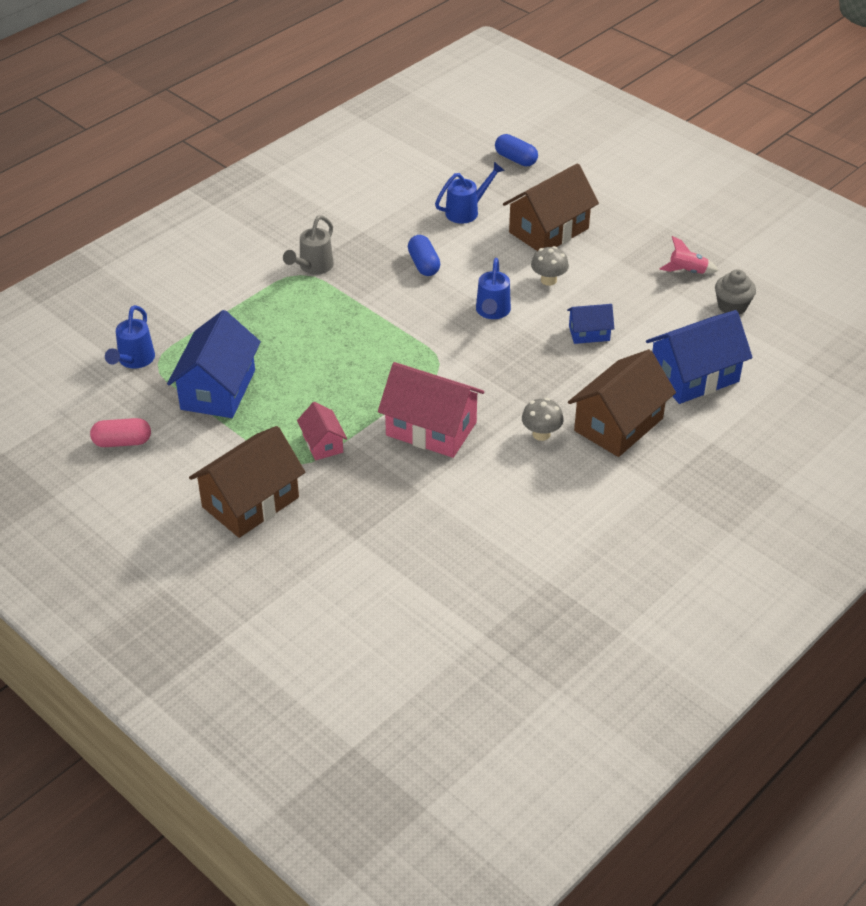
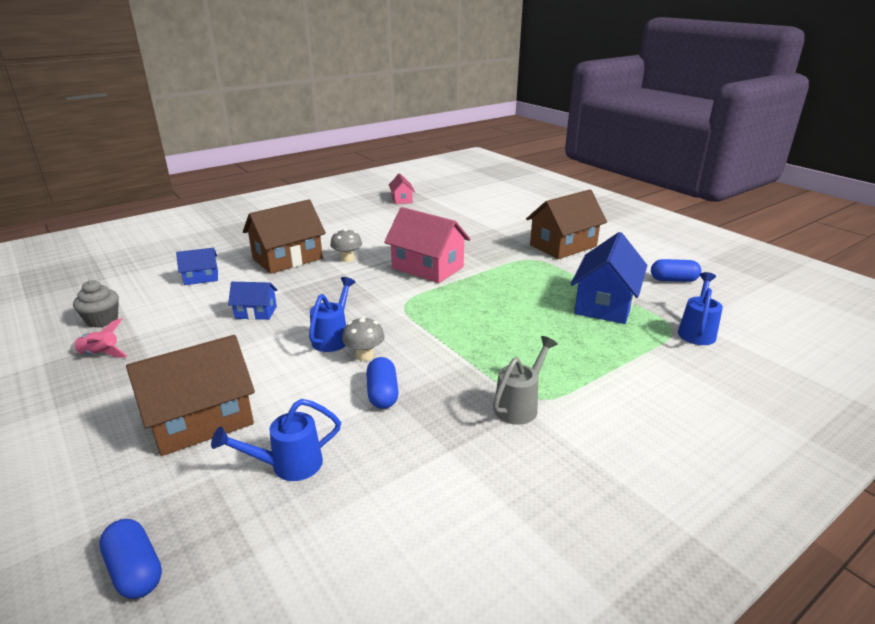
camera: 170 degrees left, 15 degrees down
pink capsule [90,418,151,447] -> blue capsule [651,259,701,282]
pink house [297,402,347,460] -> pink house moved to [389,173,415,204]
grey mushroom [531,246,569,286] -> grey mushroom moved to [342,316,385,361]
blue house [646,310,753,404] -> blue house [176,248,218,285], size x0.52

